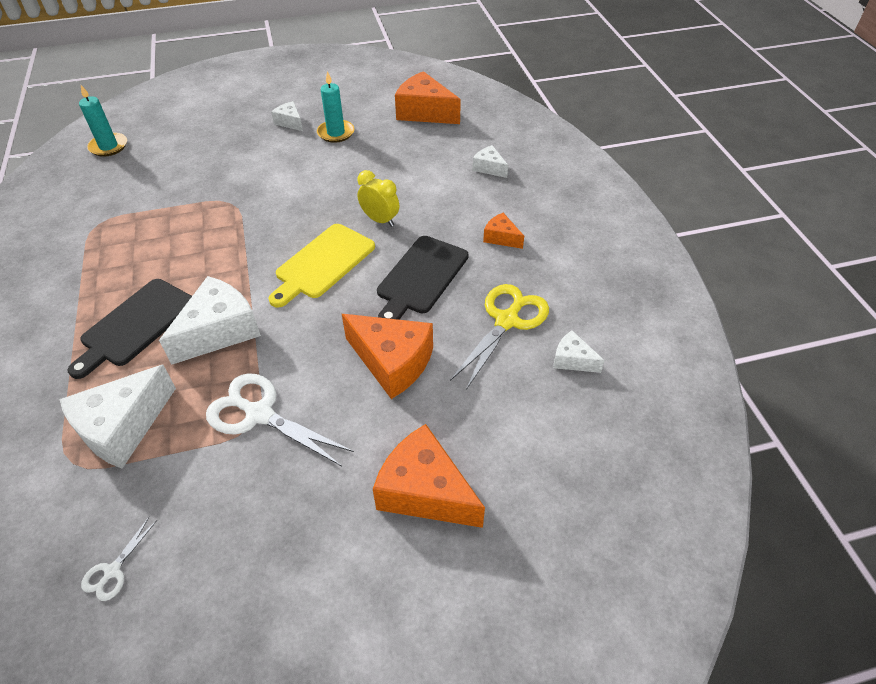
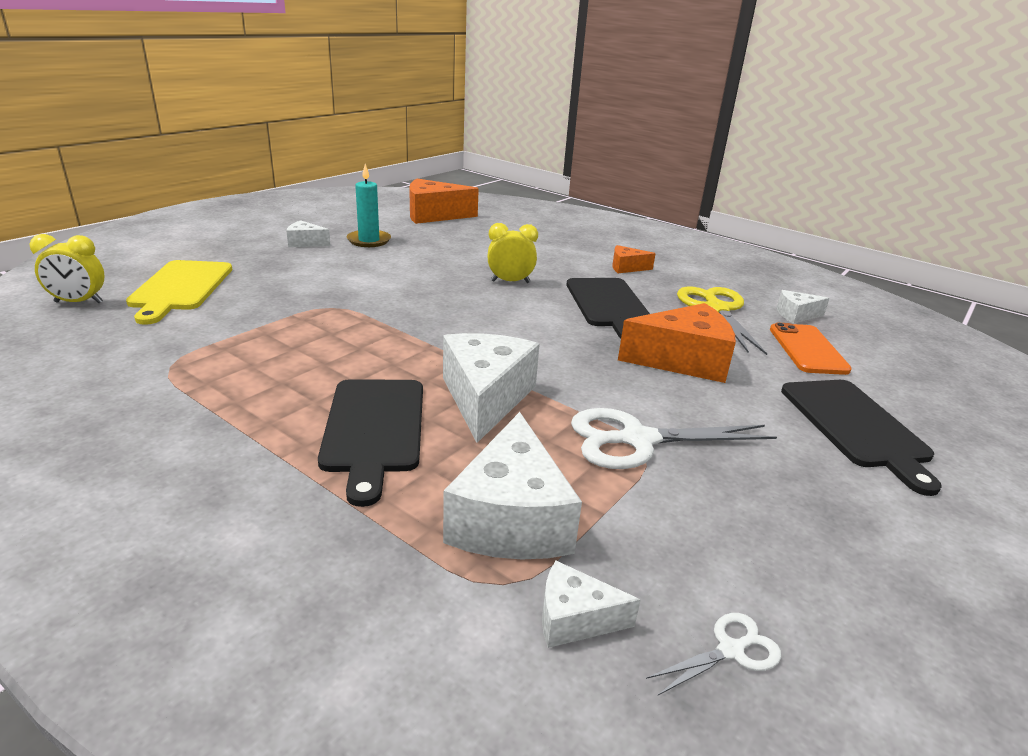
camera: 40 degrees left, 20 degrees down
turquoise candle [79,85,127,157] -> yellow clock [29,234,104,303]
white scissors [81,517,157,601] -> white scissors turned 105 degrees counterclockwise [646,613,781,696]
yellow cutting board [268,224,375,307] -> yellow cutting board moved to [126,260,232,325]
orange cheese [373,424,485,528] -> black cutting board [781,380,942,496]
white cheese [473,145,508,178] -> white cheese moved to [542,561,641,648]
none -> orange phone [770,323,852,375]

